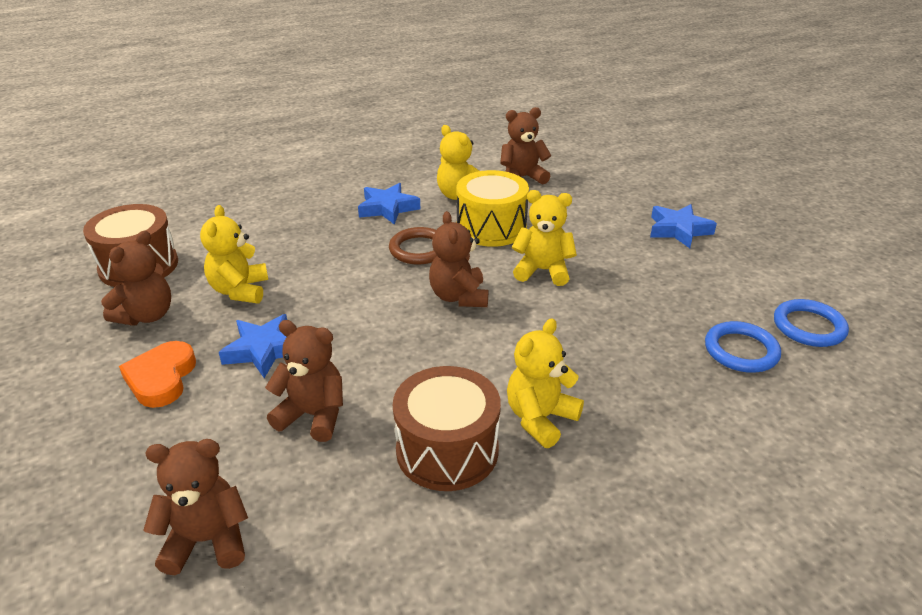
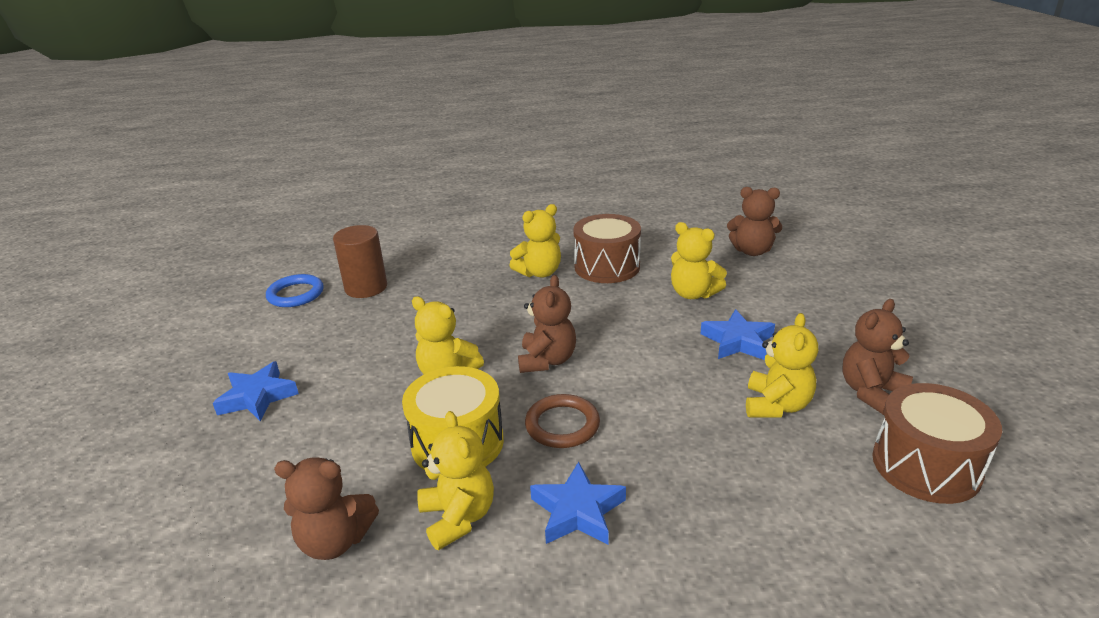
camera: 160 degrees left, 5 degrees down
orange heart [119,341,196,408] -> none
brown teddy bear [265,320,343,442] -> yellow teddy bear [671,222,727,299]
blue ring [705,321,781,373] -> brown cylinder [333,225,387,298]

